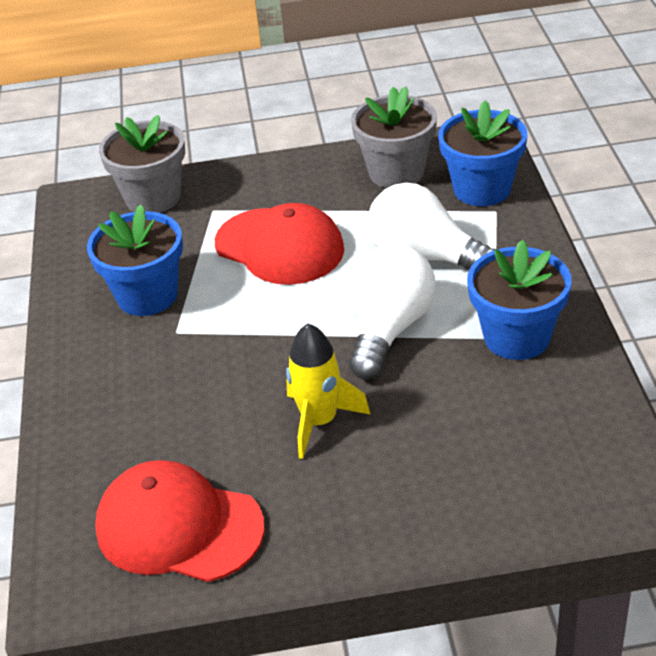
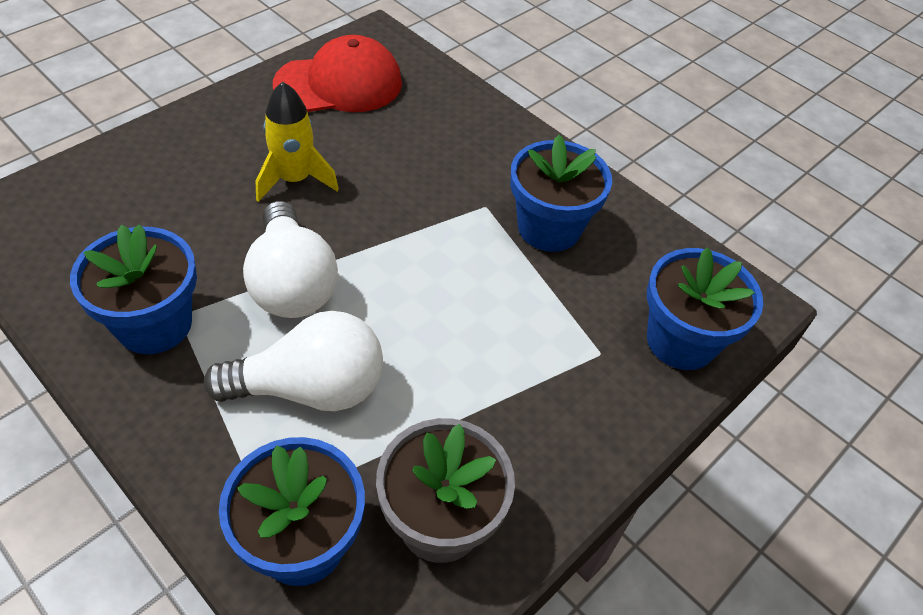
camera: 135 degrees right, 10 degrees up
grey flower pot [99,115,185,213] -> blue flower pot [647,248,763,370]
red cap [215,203,344,285] -> none

